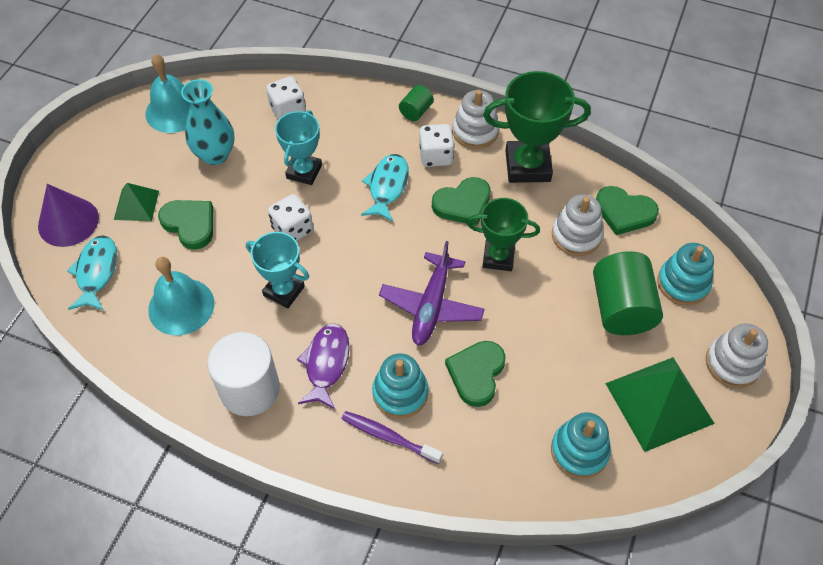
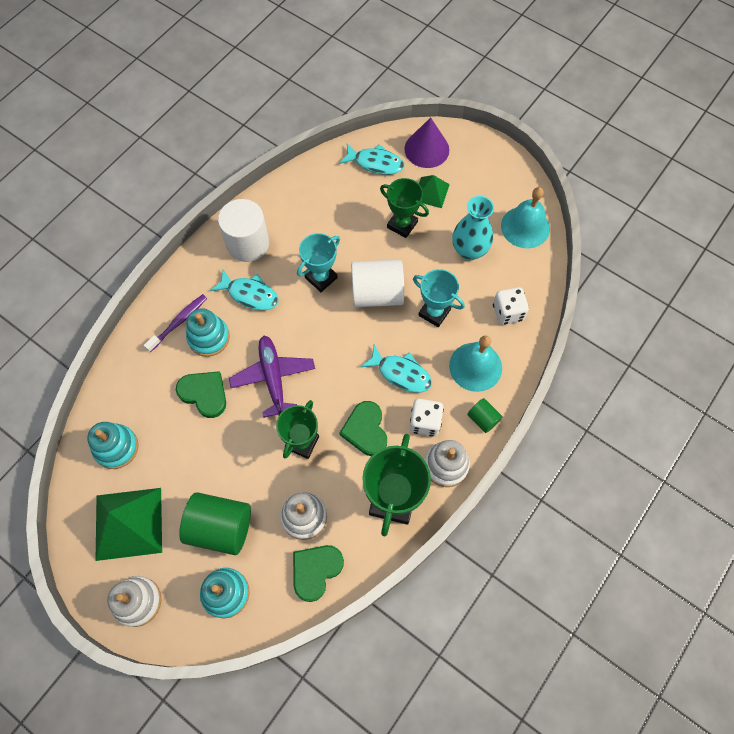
camera: 105 degrees right, 10 degrees up
turquoise bell [148,257,214,336] -> turquoise bell moved to [449,335,502,392]
green heart [158,200,213,250] -> green trophy [380,178,429,238]
white dice [268,194,313,241] -> white cylinder [351,259,404,307]
purple fish [297,323,350,409] -> turquoise fish [210,269,279,310]
purple plane [379,241,485,346] -> purple plane turned 45 degrees clockwise [229,336,315,418]

